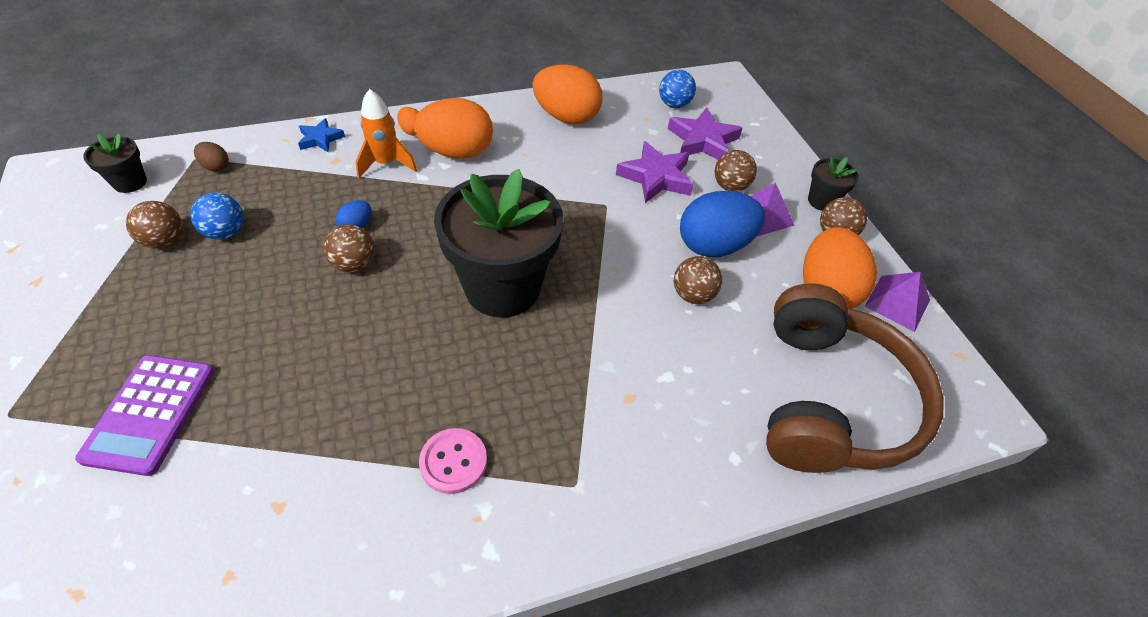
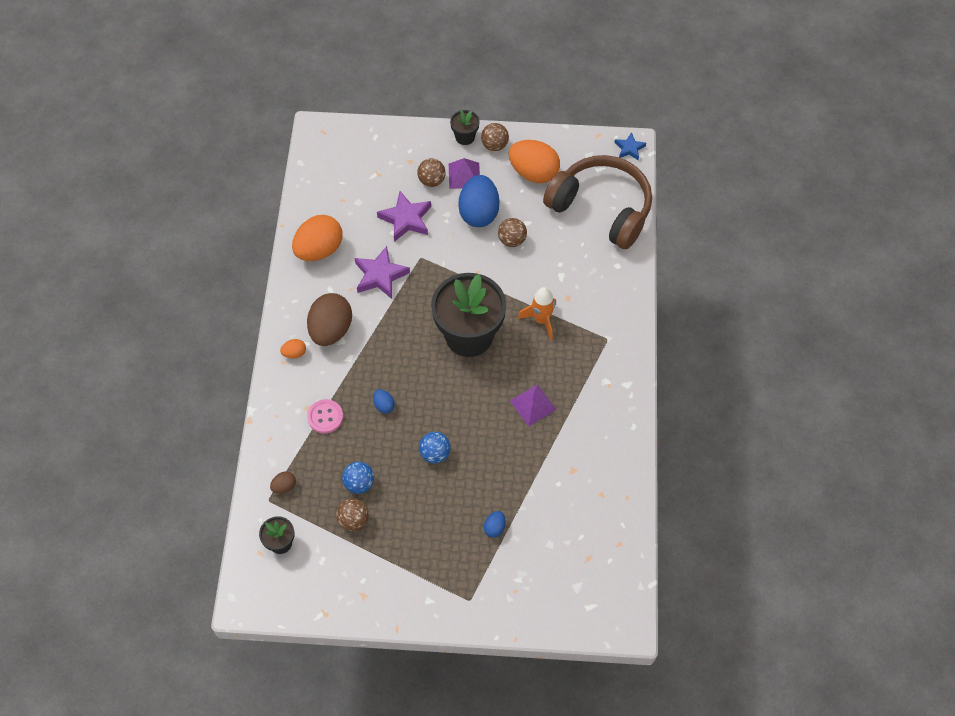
camera: 65 degrees left, 10 degrees up
purple calculator [75,355,214,476] -> blue egg [484,511,506,538]
blue star [298,118,345,152] -> blue star moved to [615,132,646,160]
brown ball [324,224,374,272] -> none
orange rocket [356,89,417,178] -> orange rocket moved to [518,287,556,340]
orange egg [413,98,493,159] -> brown egg [307,293,352,346]
pink button [419,428,487,494] -> pink button moved to [307,399,343,433]
blue ball [659,70,696,108] -> blue ball moved to [419,432,451,464]
purple star [668,108,742,160] -> purple star moved to [354,246,410,299]
purple pyramid [865,272,930,332] -> purple pyramid moved to [510,384,557,426]

